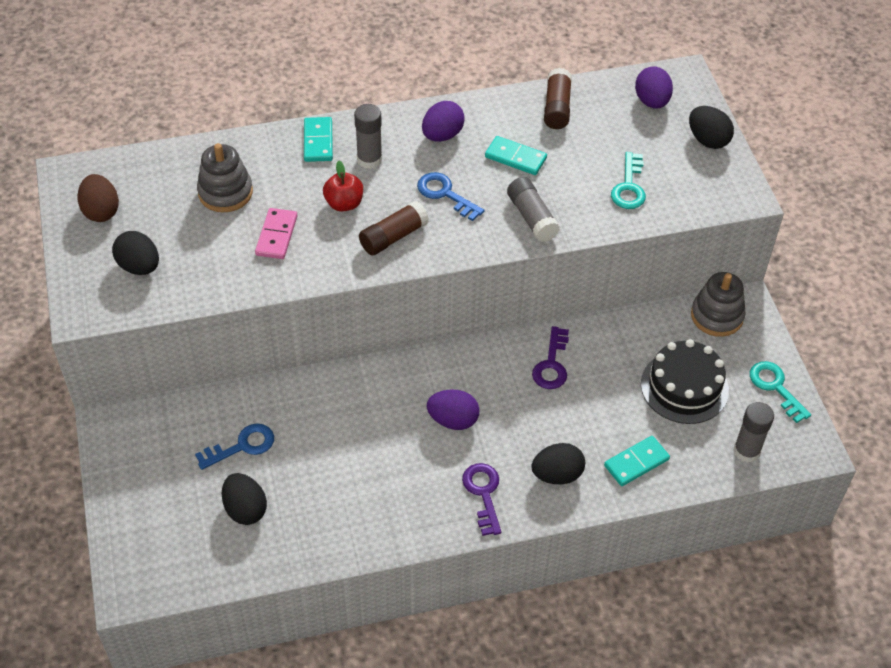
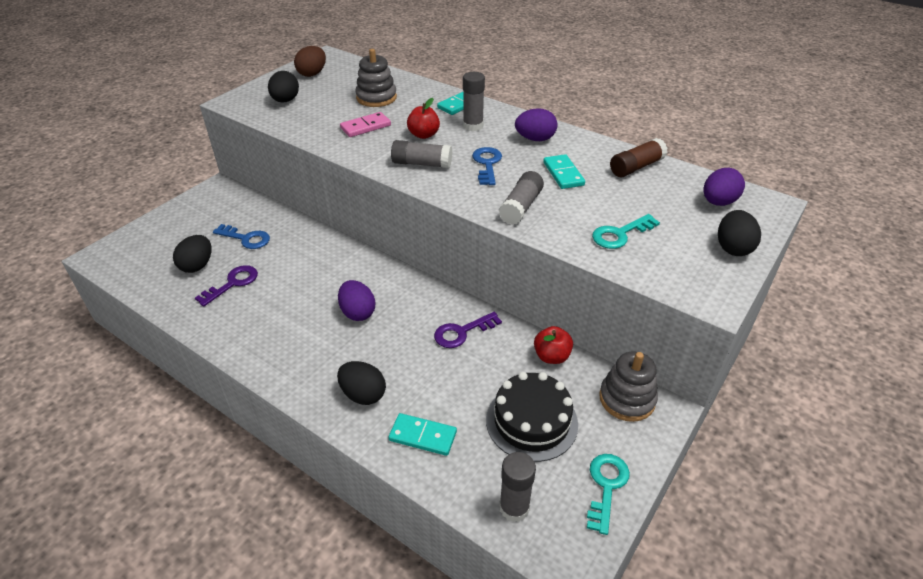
camera: 50 degrees right, 10 degrees down
brown glue stick [359,201,429,255] -> grey glue stick [391,140,452,168]
purple key [462,463,501,536] -> purple key moved to [195,265,258,306]
none -> red apple [534,326,573,364]

